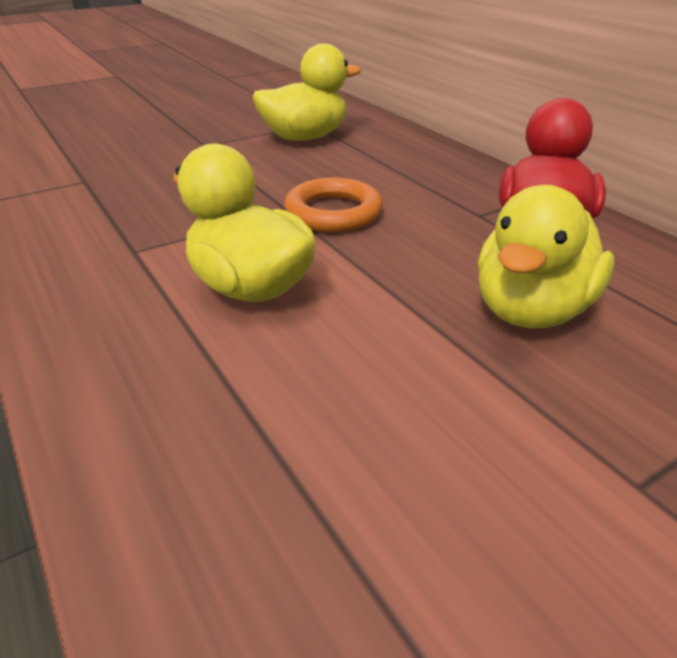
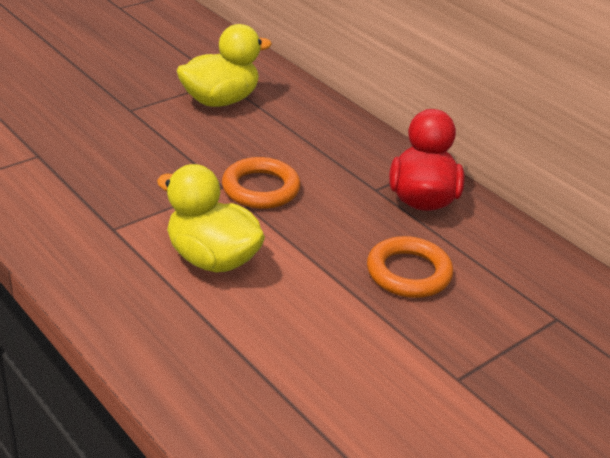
camera: 10 degrees left, 0 degrees up
yellow duck [477,185,614,328] -> orange ring [367,236,454,298]

